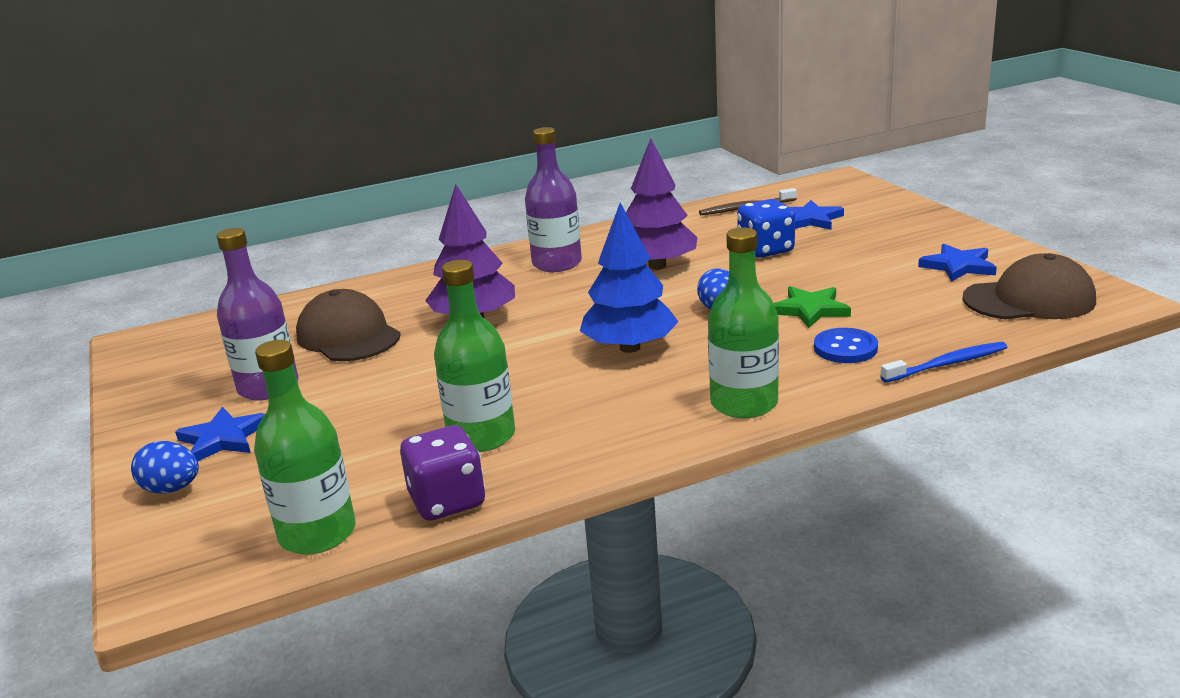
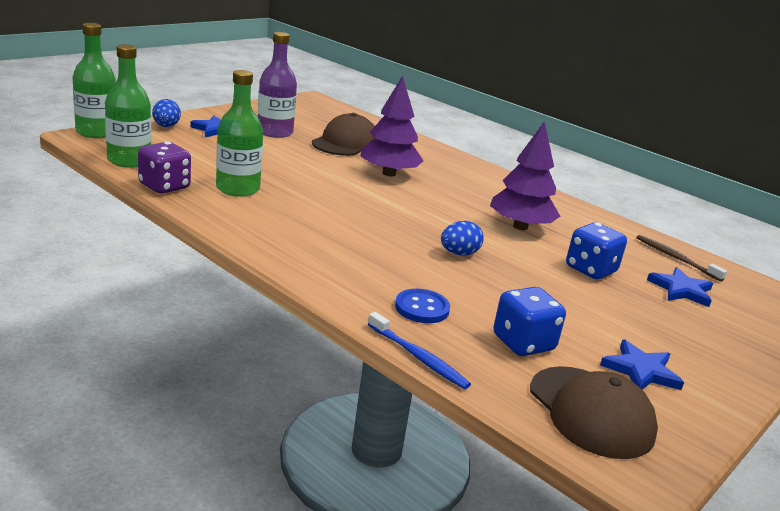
camera: 60 degrees right, 0 degrees up
purple bottle [525,127,582,272] -> none
blue tree [580,203,678,353] -> none
green bottle [708,228,779,418] -> green bottle moved to [73,23,116,138]
green star [774,286,851,328] -> none
none -> blue dice [494,287,566,356]

